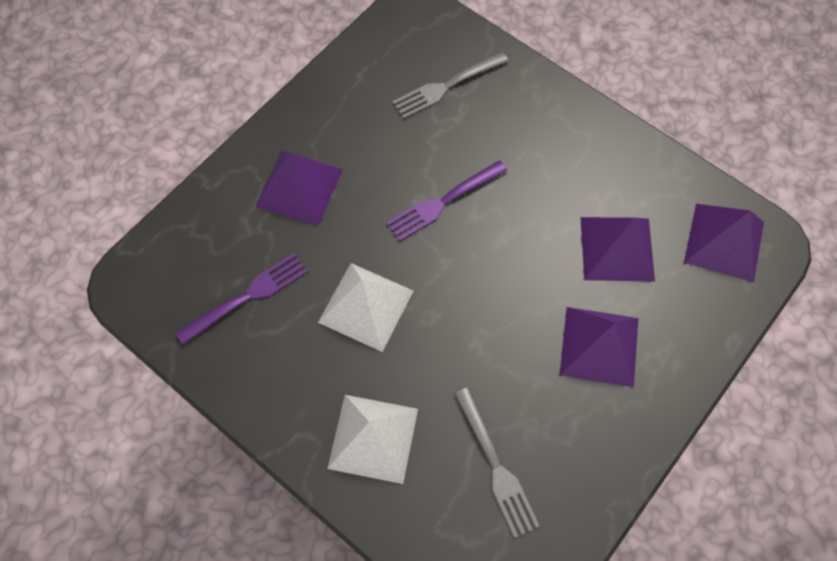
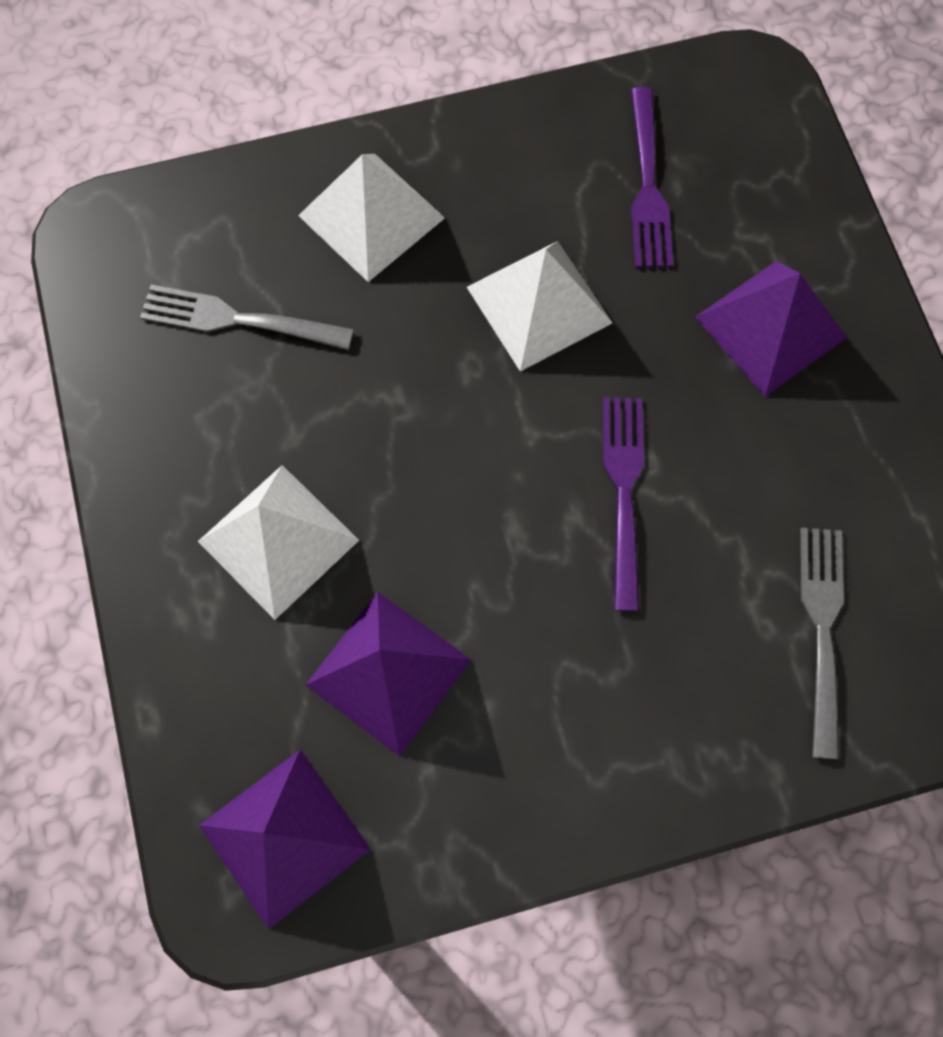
camera: 125 degrees right, 5 degrees up
purple pyramid [560,307,638,387] -> white pyramid [198,465,359,620]

